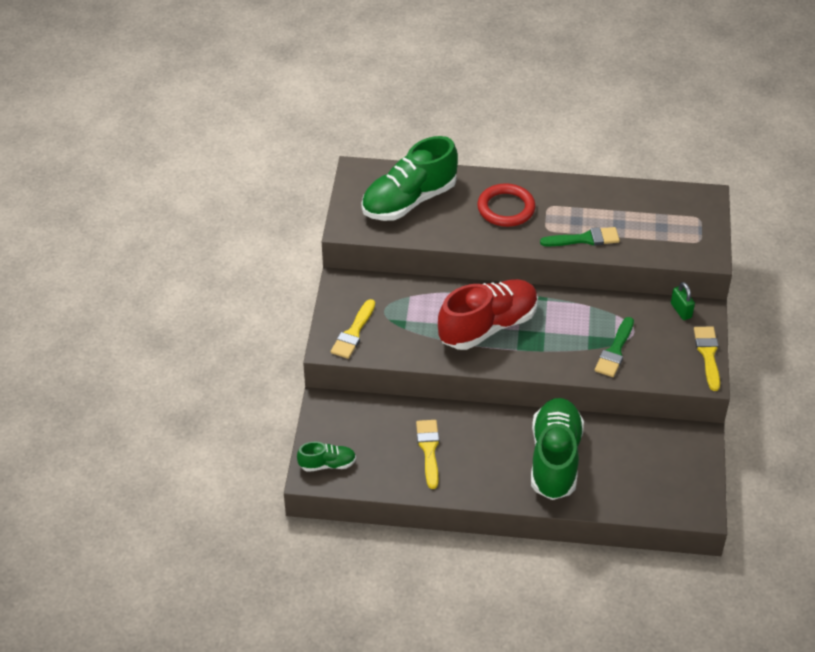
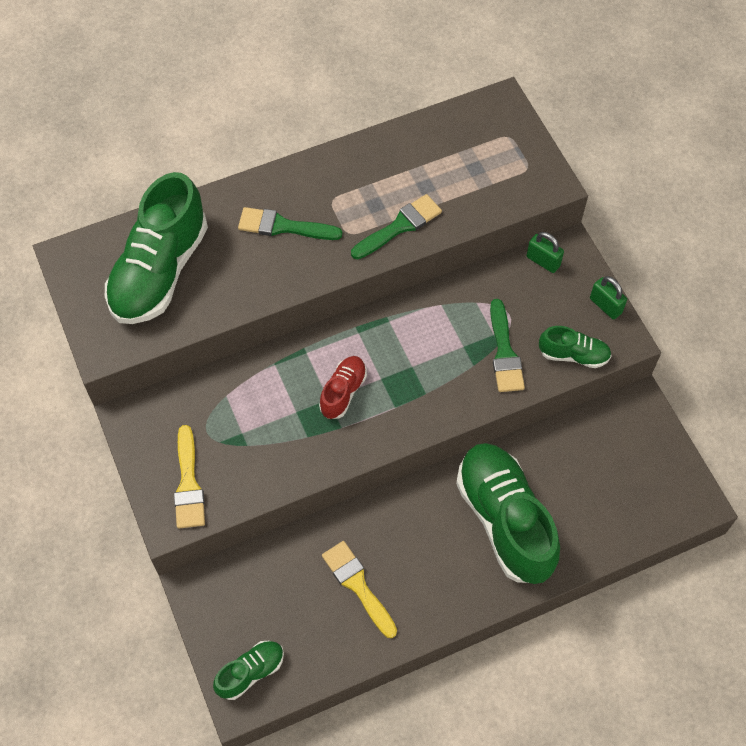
camera: 30 degrees left, 15 degrees up
red shoe [438,279,538,350] -> red shoe [319,356,367,419], size x0.48
red ring [477,183,536,227] -> green brush [238,207,343,240]
yellow brush [694,327,720,391] -> green padlock [590,276,627,320]
none -> green shoe [539,326,611,368]

